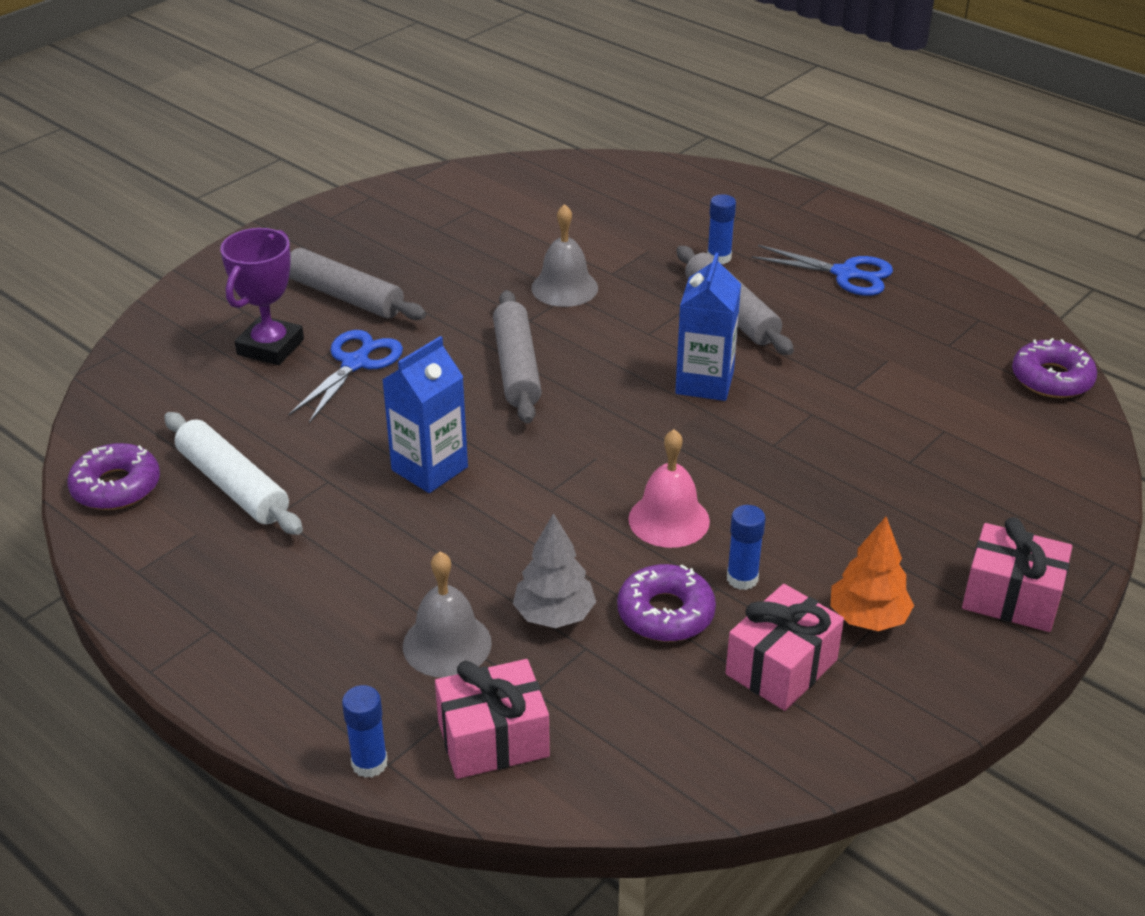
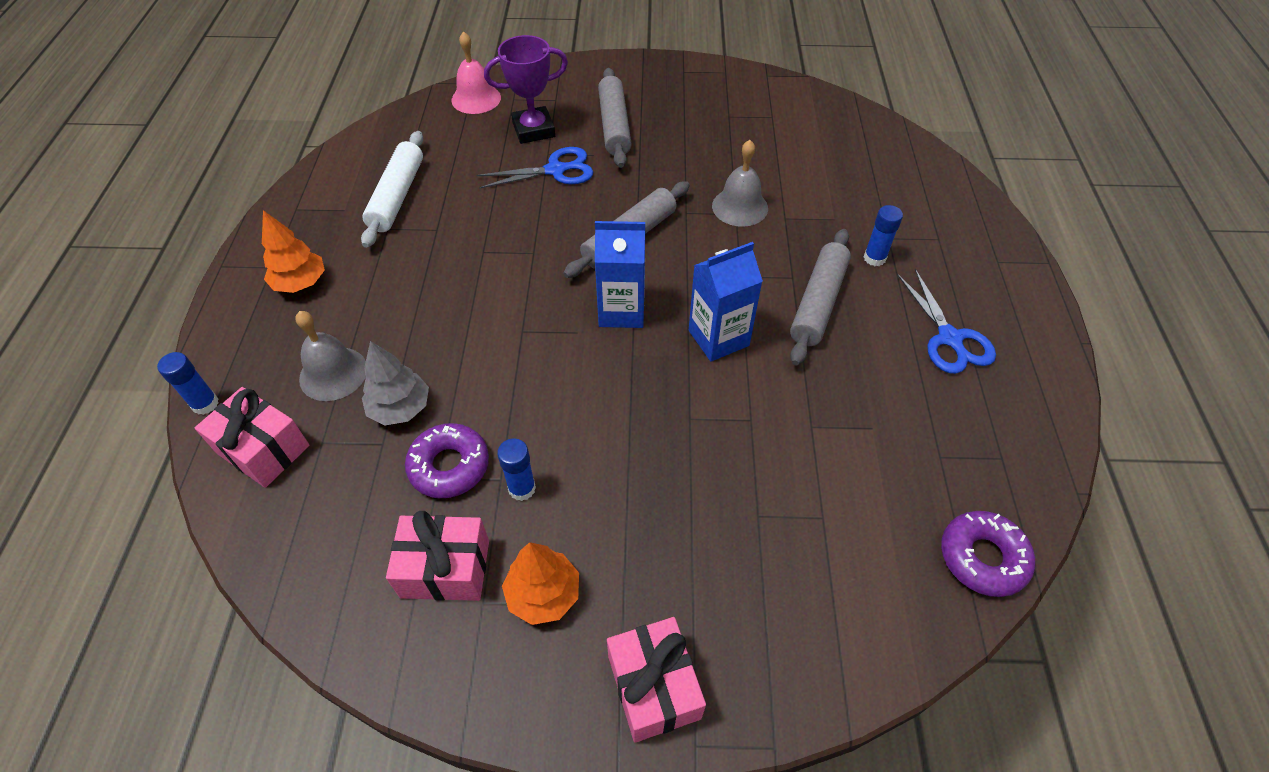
camera: 50 degrees right, 15 degrees up
purple donut [67,443,160,510] -> none
blue carton [382,336,468,493] -> blue carton moved to [595,221,645,328]
pink bell [628,429,710,548] -> pink bell moved to [451,31,501,114]
none -> orange tree [262,210,325,293]

